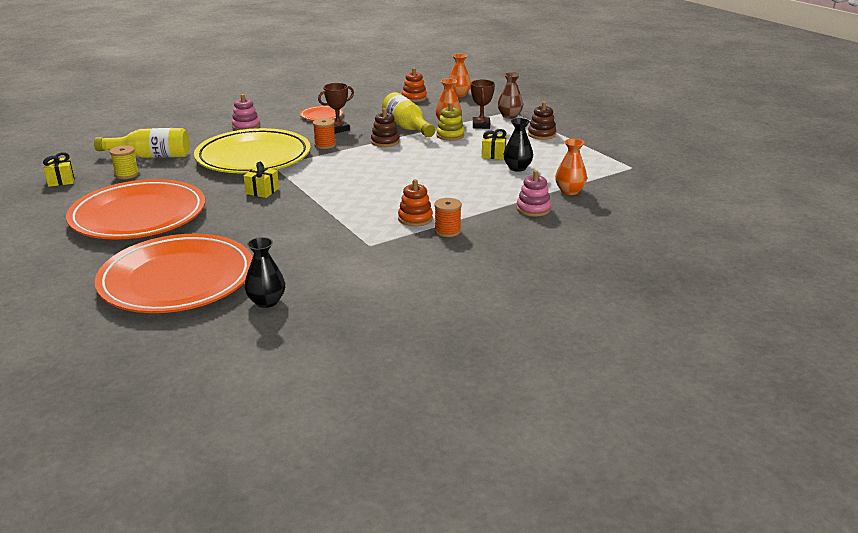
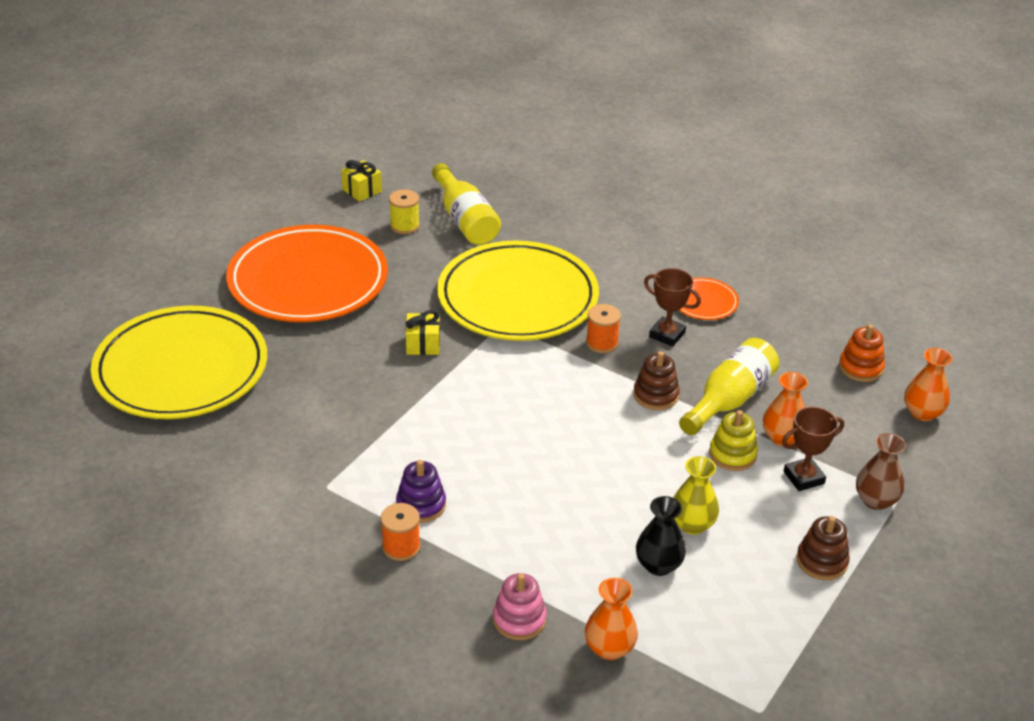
camera: 65 degrees right, 10 degrees up
orange plate [95,234,252,313] -> yellow plate [91,306,267,419]
pink stacking toy [232,94,260,131] -> none
black vase [244,237,285,308] -> none
orange stacking toy [398,179,433,226] -> purple stacking toy [396,460,446,523]
yellow gift [482,129,507,160] -> yellow vase [673,456,719,535]

